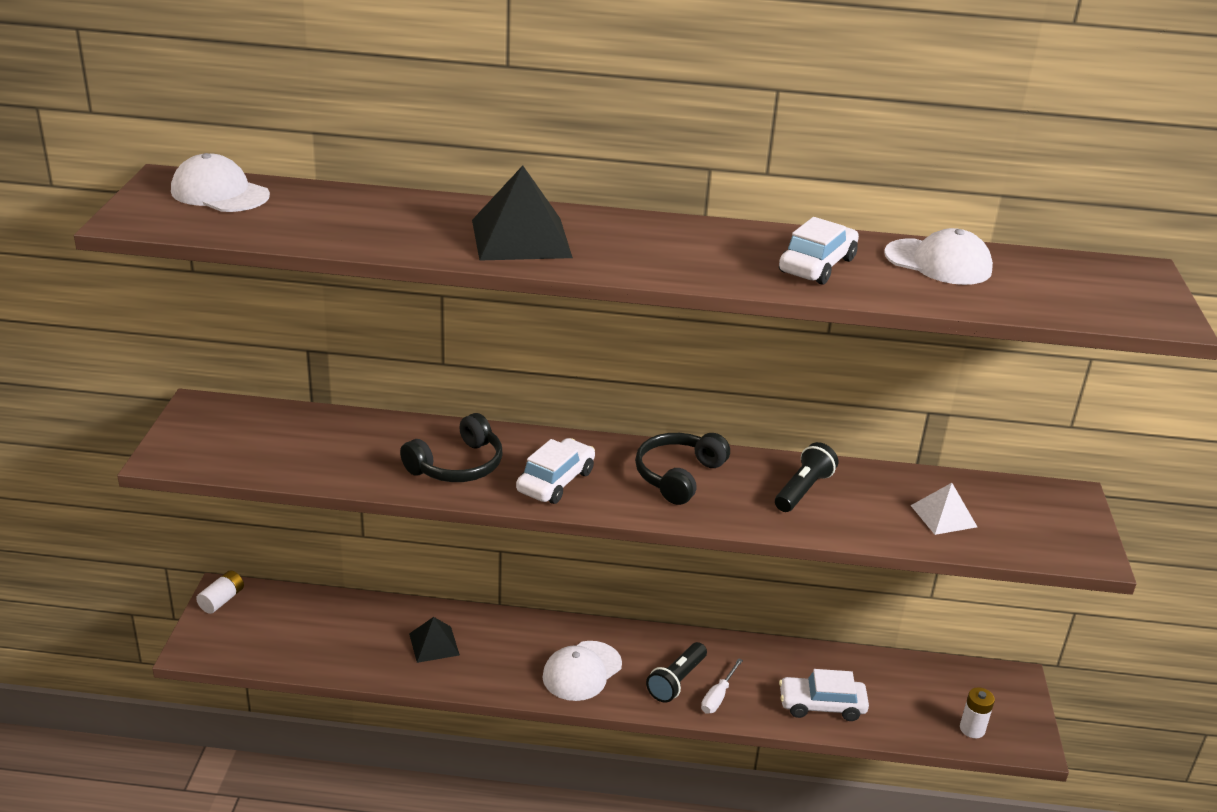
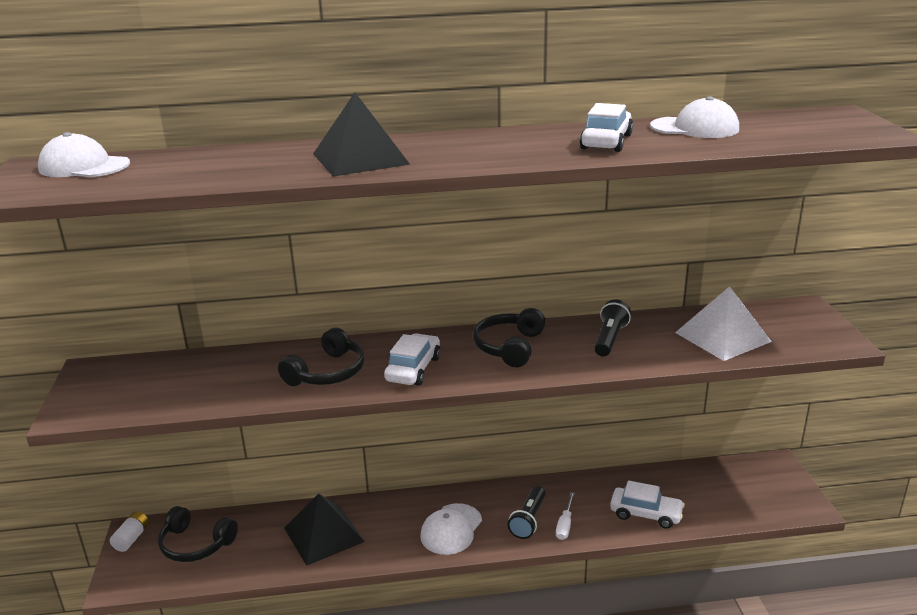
camera: 10 degrees left, 5 degrees down
black pyramid [409,617,460,663] -> black pyramid [284,493,365,566], size x1.70
white car [779,669,869,721] -> white car turned 150 degrees counterclockwise [610,481,685,529]
white pyramid [910,483,977,535] -> white pyramid [675,286,772,361], size x1.70
white battery [960,687,995,738] -> none
none -> black headphones [158,506,238,562]

